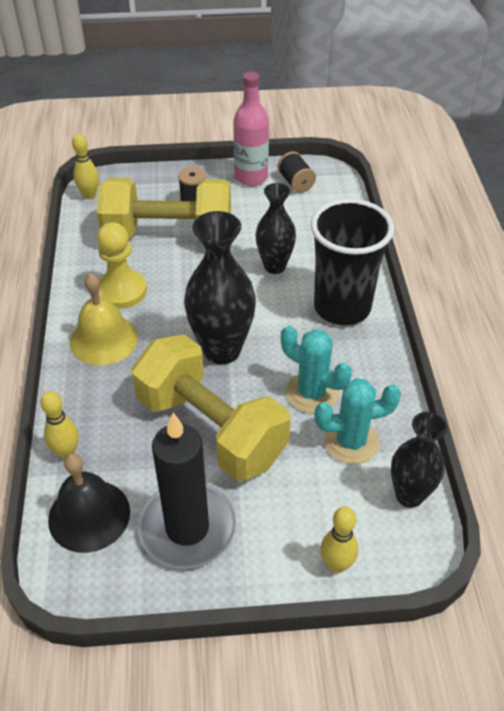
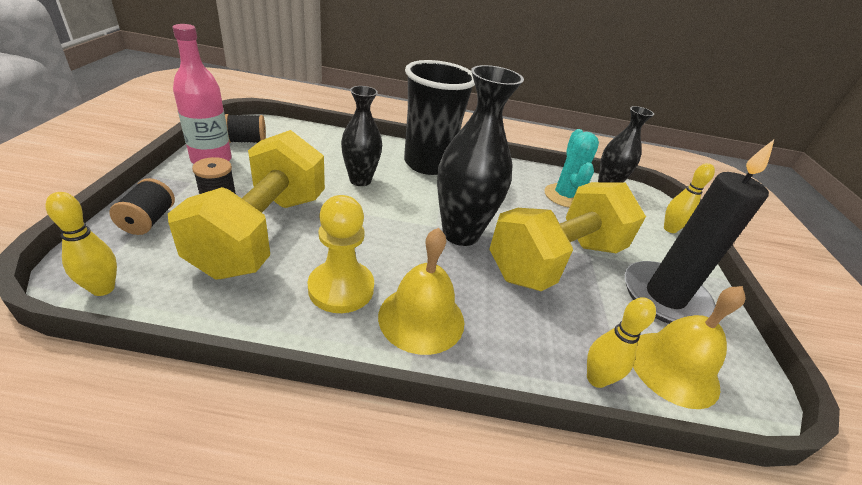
camera: 85 degrees left, 10 degrees down
black bell [48,454,130,553] -> yellow bell [633,286,745,409]
turquoise cactus [281,326,352,413] -> none
none -> black spool [109,178,175,235]

